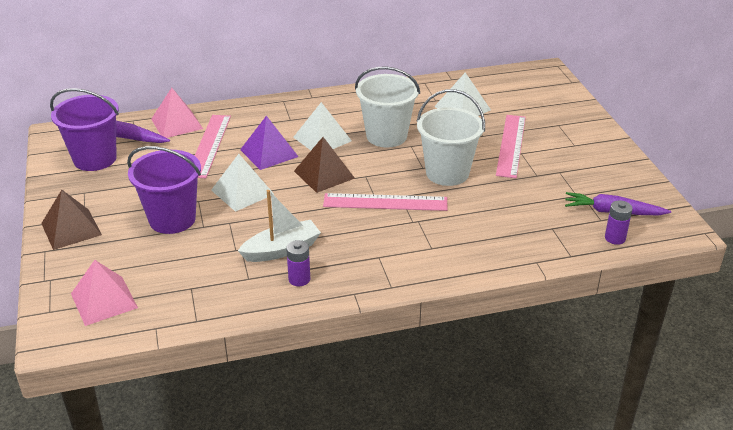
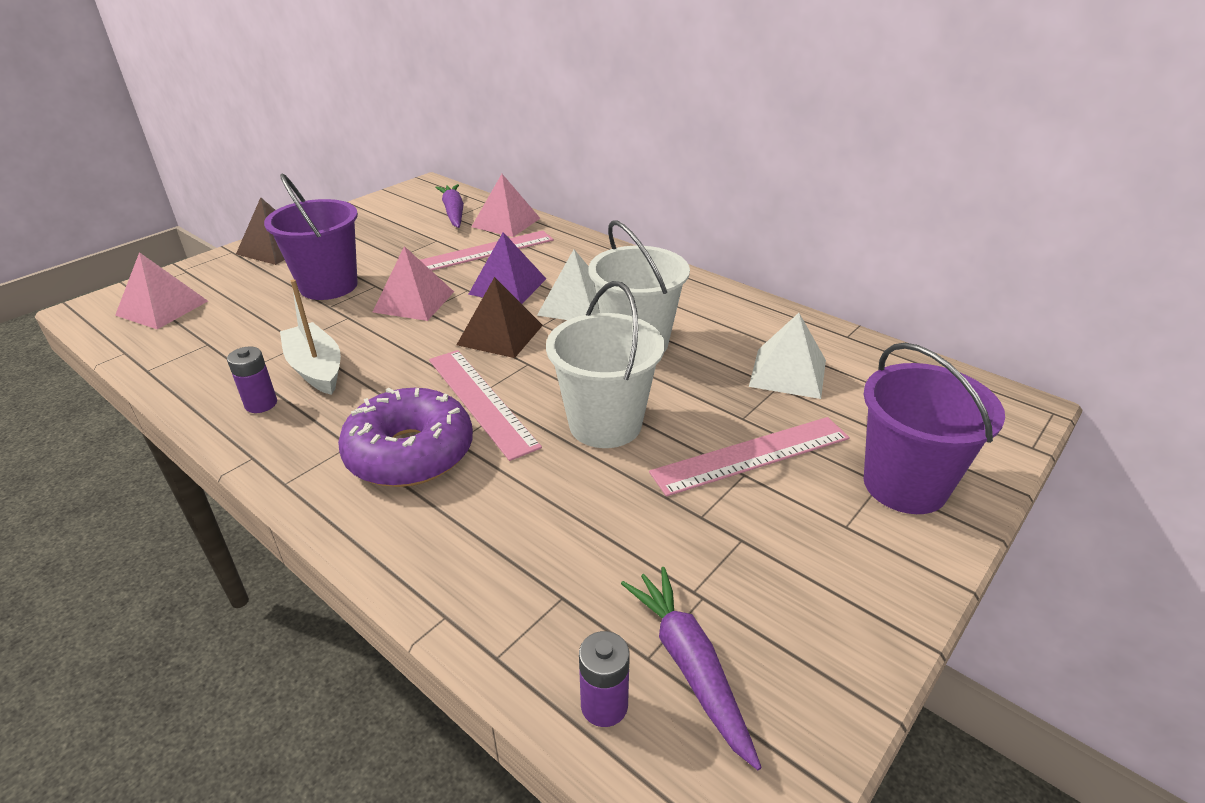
camera: 55 degrees right, 0 degrees up
purple bucket [50,88,119,171] -> purple bucket moved to [863,343,1005,514]
white pyramid [211,154,274,212] -> pink pyramid [373,246,454,321]
white boat [238,190,321,262] -> white boat turned 150 degrees counterclockwise [280,279,341,395]
none -> purple donut [338,388,473,487]

